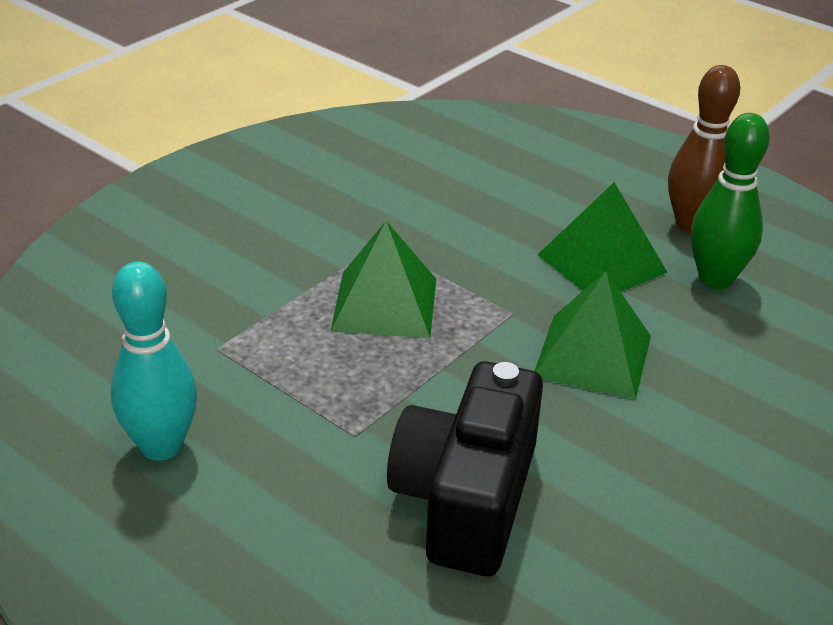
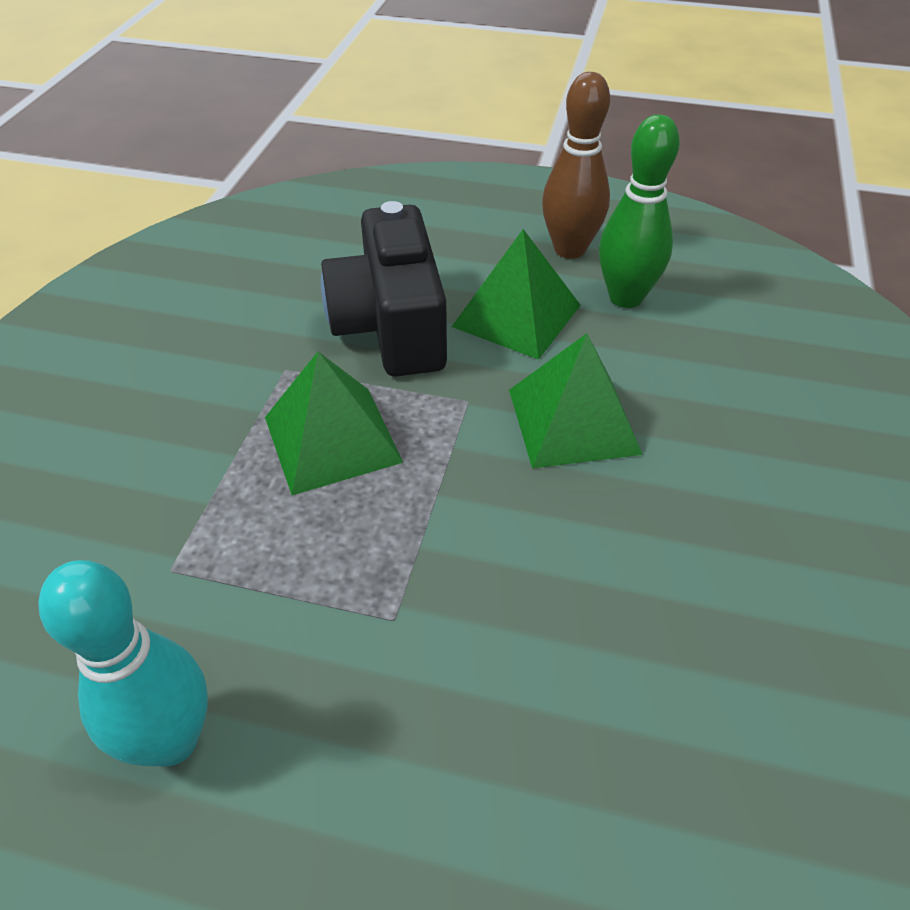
camera: 25 degrees left, 10 degrees up
black camera [387,362,543,576] -> black camera moved to [321,201,447,376]

